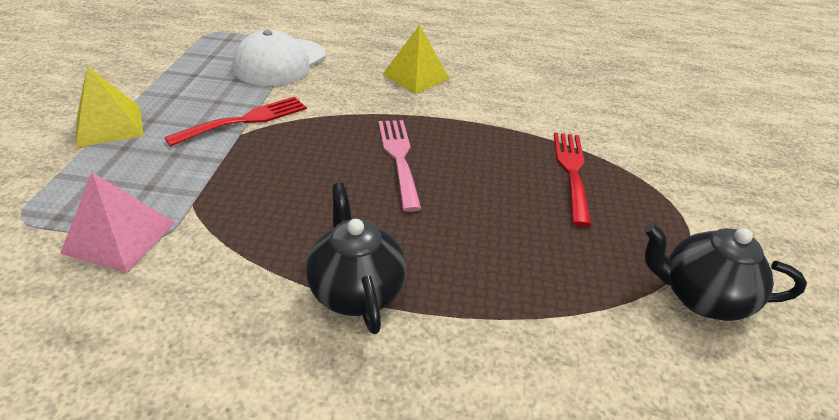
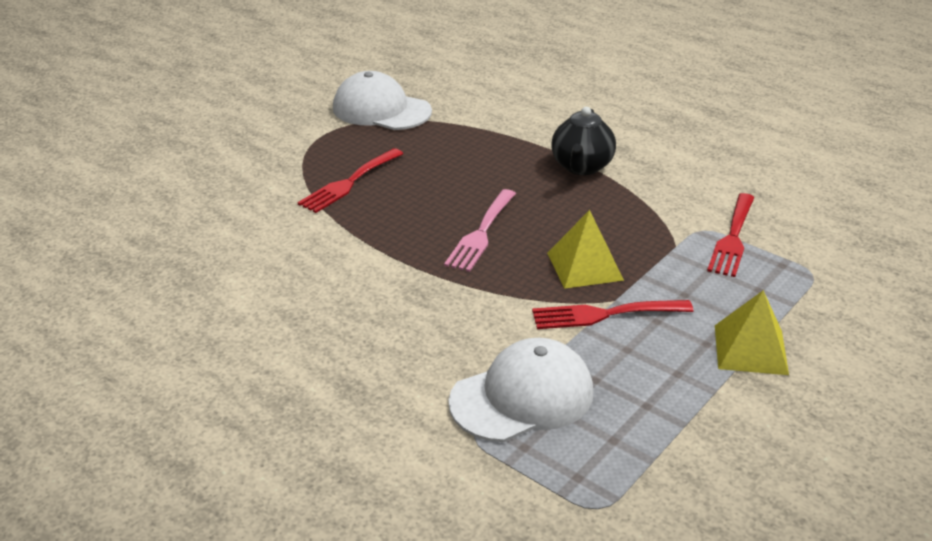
camera: 145 degrees left, 5 degrees down
pink pyramid [60,172,175,273] -> red fork [707,193,755,277]
yellow pyramid [382,25,450,94] -> yellow pyramid moved to [547,210,624,289]
black teapot [644,223,807,321] -> white cap [333,71,432,130]

